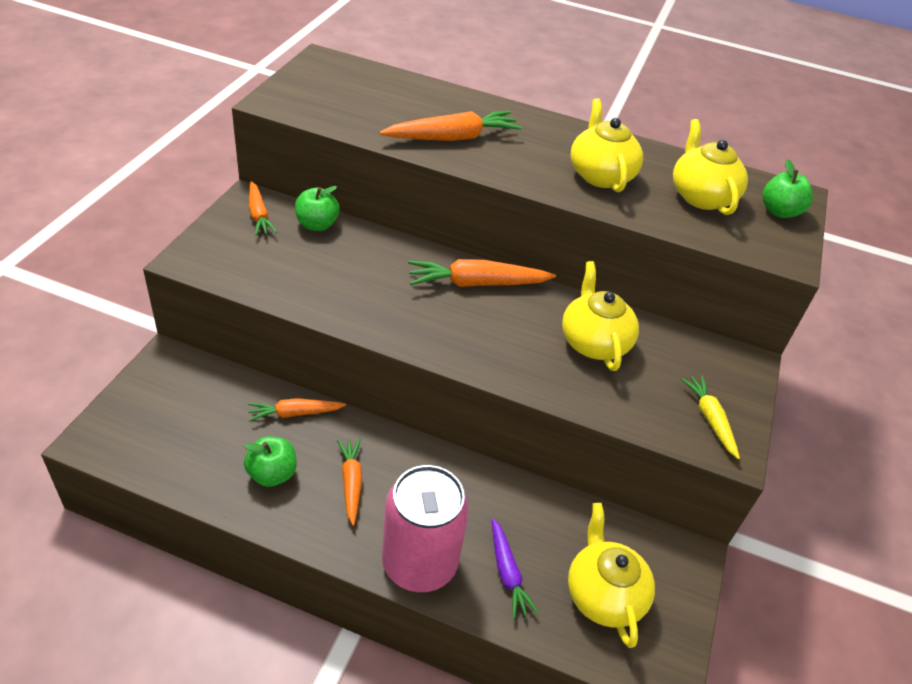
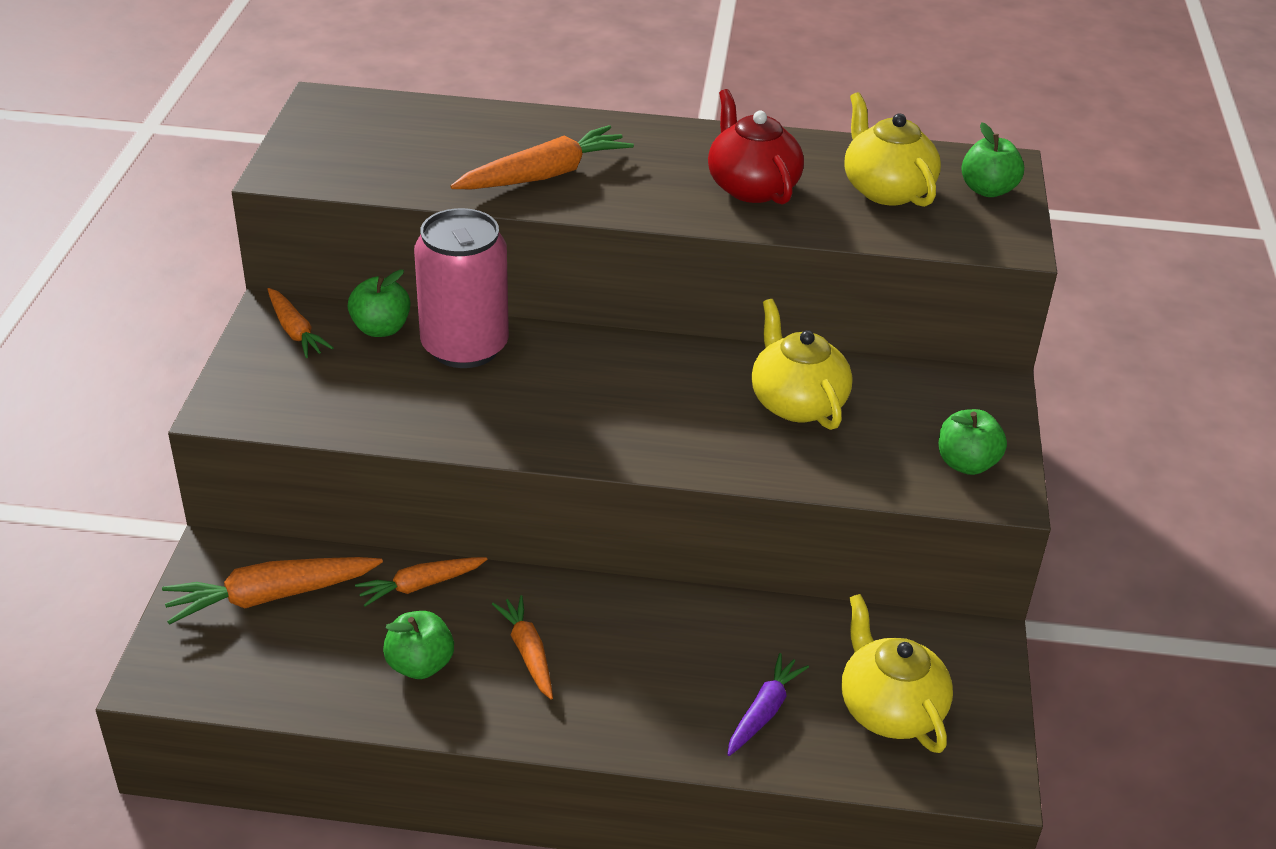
camera: 10 degrees left, 5 degrees down
pink can [382,465,469,592] -> pink can moved to [414,208,509,368]
orange carrot [408,259,556,287] -> orange carrot moved to [162,557,383,625]
purple carrot [492,518,539,619] -> purple carrot turned 120 degrees counterclockwise [727,653,809,756]
yellow teapot [570,98,643,192] -> red teapot [708,89,804,204]
yellow carrot [681,375,740,459] -> green apple [938,409,1007,475]

